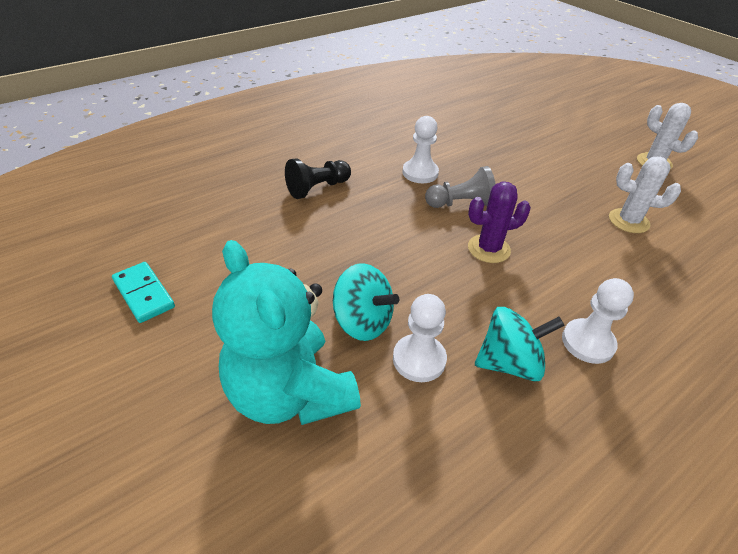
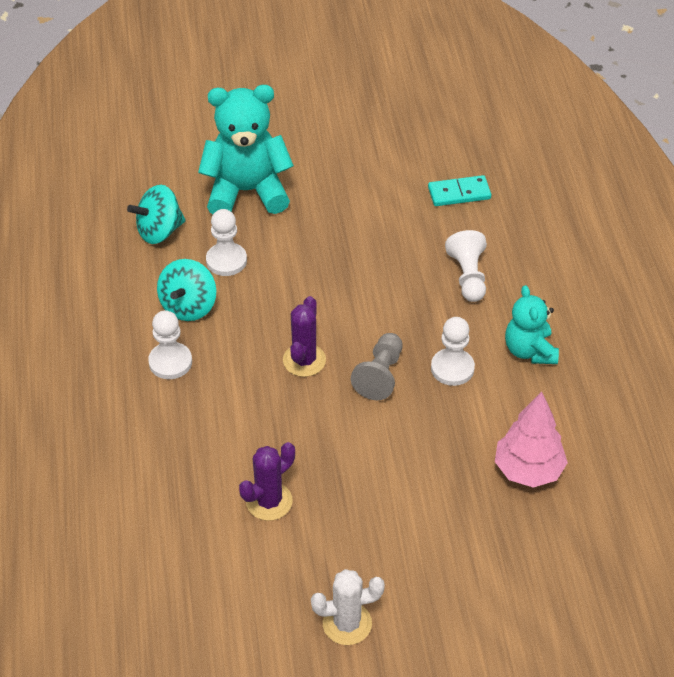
camera: 120 degrees right, 5 degrees up
turquoise domino [112,262,175,323] -> turquoise domino moved to [428,175,491,206]
black pawn [285,158,351,199] -> white pawn [445,230,487,302]
turquoise spinning top [333,263,399,341] -> turquoise spinning top moved to [127,185,186,244]
white cactus [609,157,681,233] -> purple cactus [239,442,295,521]
none -> pink tree [495,391,568,488]
none -> turquoise teddy bear [505,285,559,364]

